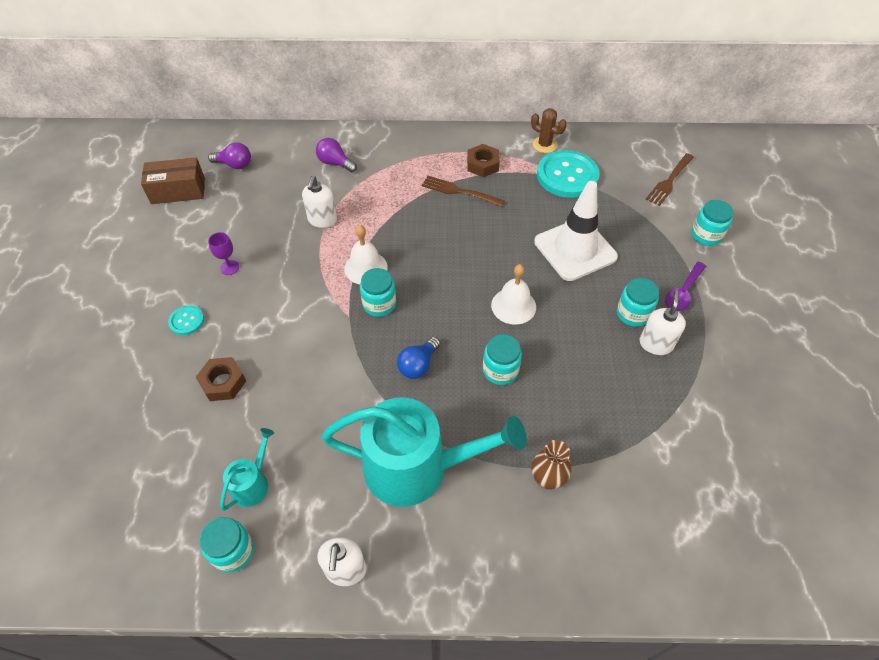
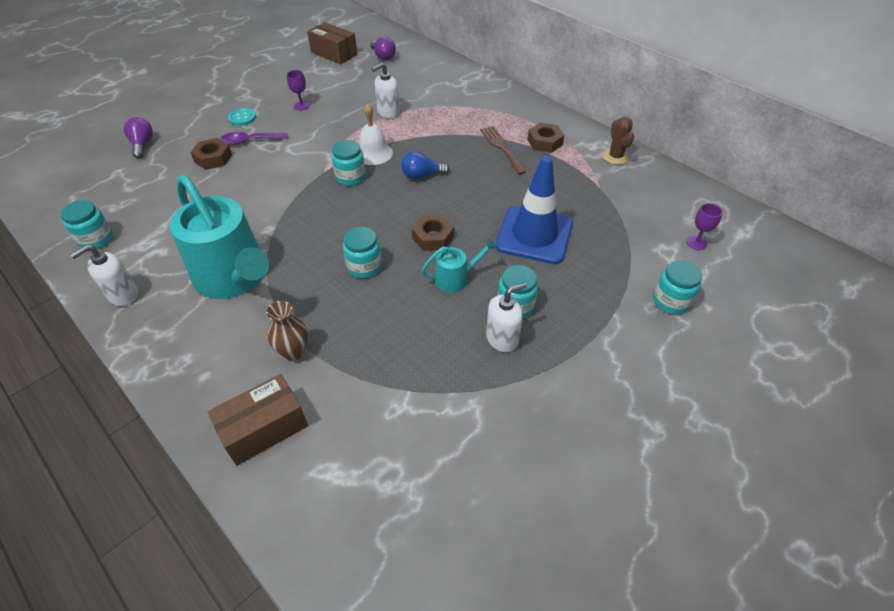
camera: 45 degrees right, 5 degrees down
turquoise watering can [220,428,274,511] -> turquoise watering can moved to [421,239,496,293]
purple light bulb [316,138,357,172] -> purple light bulb moved to [124,117,153,158]
blue light bulb [397,337,440,379] -> blue light bulb moved to [401,151,450,180]
white bell [491,264,536,325] -> brown nut [412,215,454,251]
white traffic cone [534,181,618,281] -> blue traffic cone [496,156,573,264]
turquoise button [537,150,600,198] -> none
brown fork [645,153,694,206] -> purple goblet [686,203,723,250]
purple spoon [665,262,706,312] -> purple spoon moved to [220,132,288,145]
none -> brown box [208,374,308,466]

